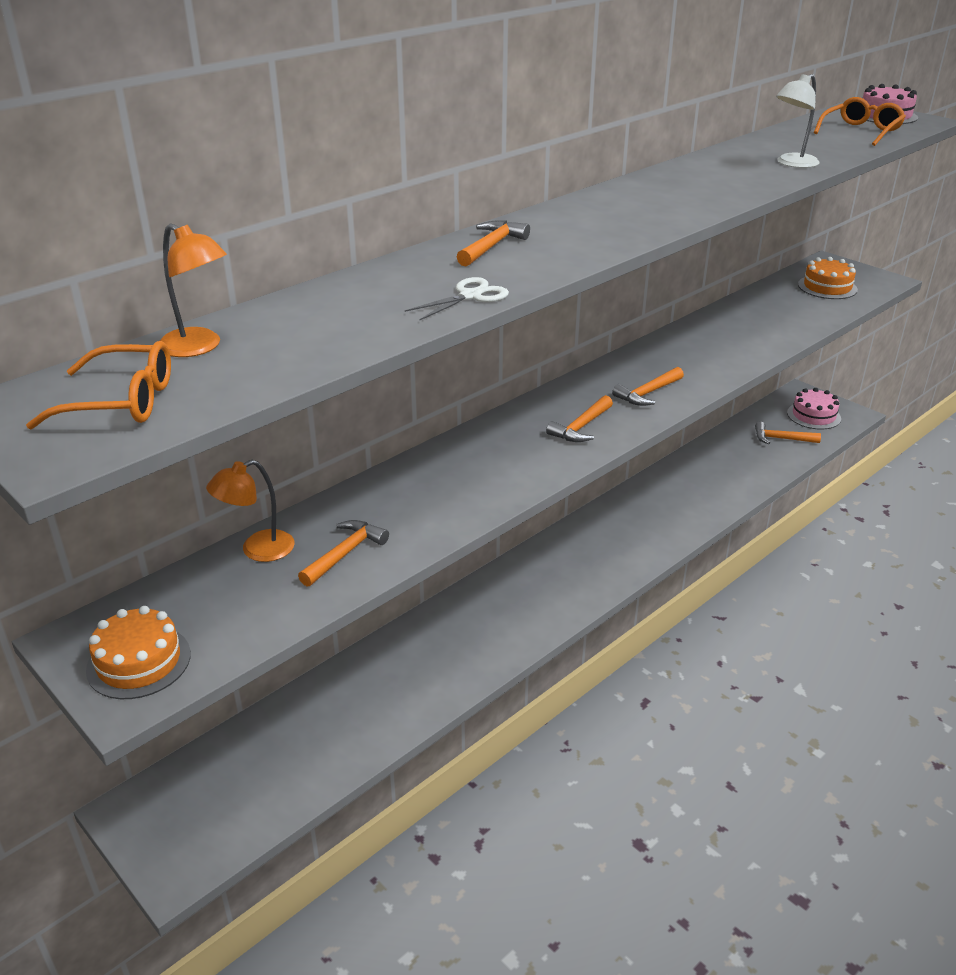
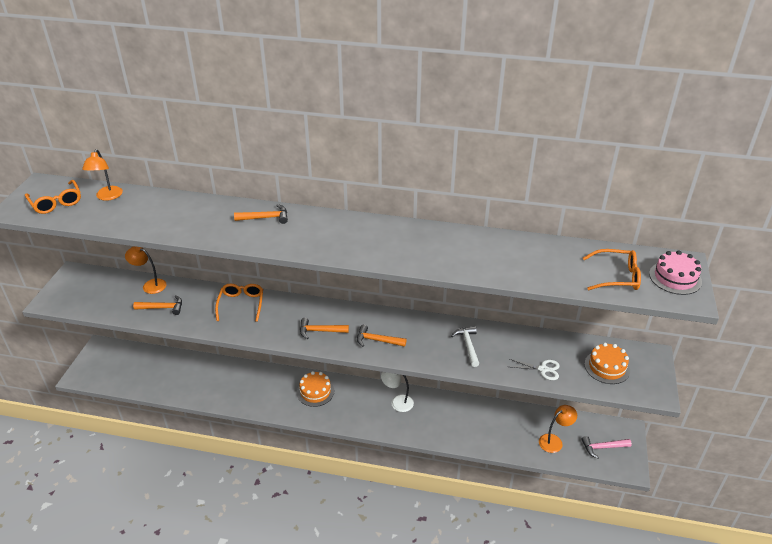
camera: 55 degrees right, 5 degrees up
orange cake [86,606,191,699] -> orange cake moved to [297,371,334,407]
white scissors [405,277,509,320] -> white scissors moved to [510,359,560,380]
orange hammer [755,421,821,444] -> orange lamp [539,405,577,453]
white lamp [776,74,820,168] -> white lamp moved to [381,372,414,412]
pink cake [787,388,841,430] -> pink hammer [582,436,632,459]
none -> orange glasses [215,284,263,322]
none -> white hammer [451,326,479,367]

